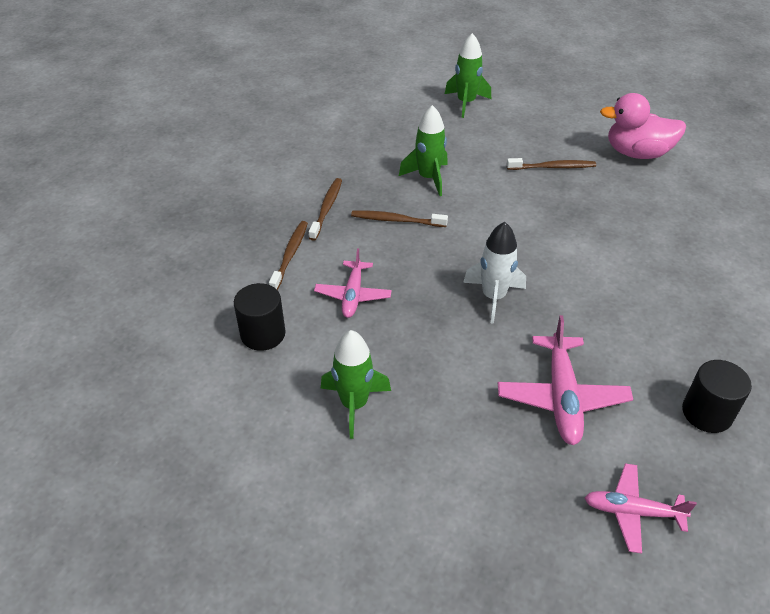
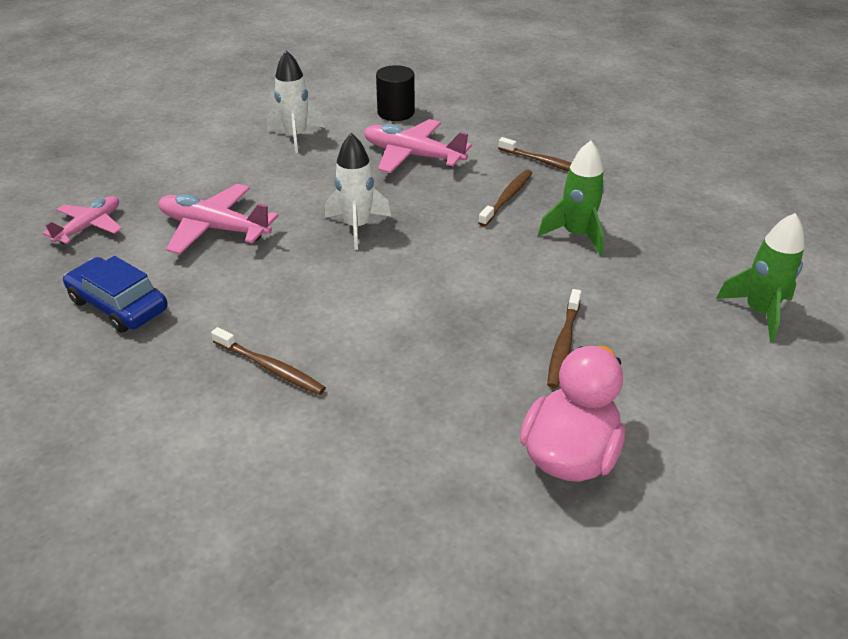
camera: 110 degrees right, 5 degrees down
brown toothbrush [269,221,308,290] -> brown toothbrush moved to [211,327,326,395]
pink plane [314,248,392,318] -> pink plane [364,119,472,173], size x1.52
green rocket [321,330,391,439] -> white rocket [267,50,325,153]
black cylinder [682,360,752,433] -> blue car [63,256,168,333]

